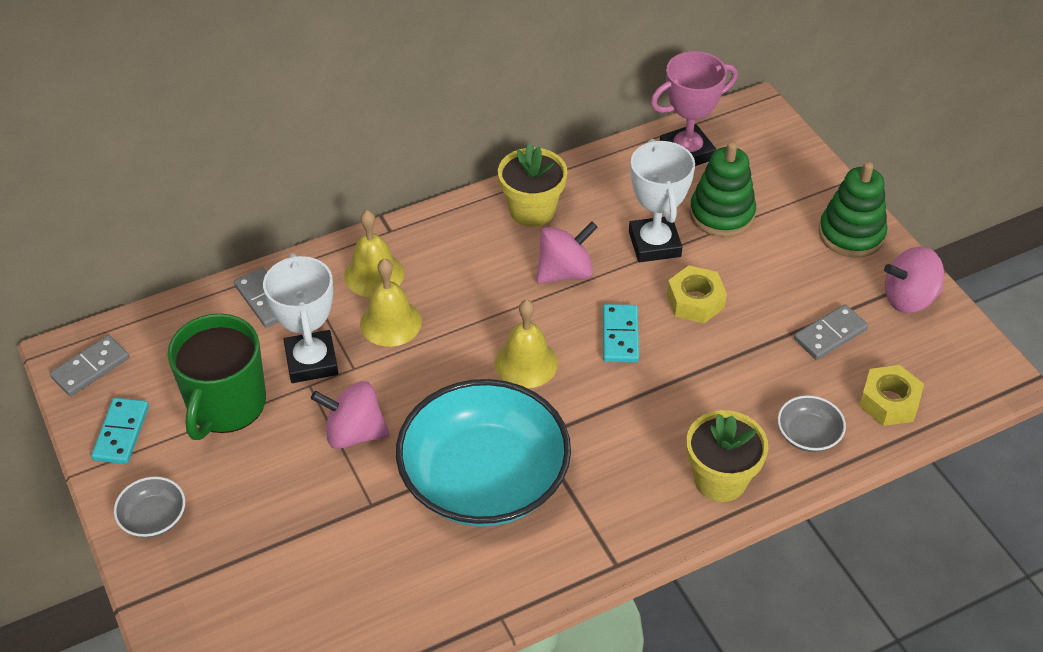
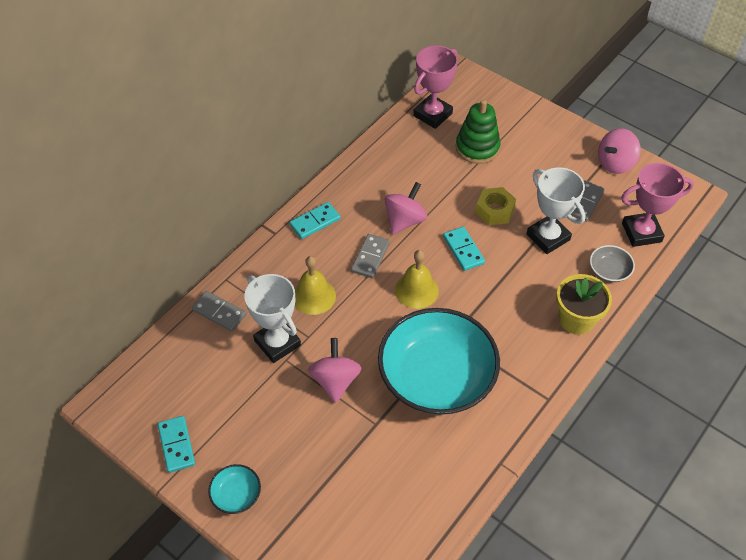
camera: 25 degrees left, 5 degrees up
grey domino [50,335,129,396] -> grey domino moved to [351,234,390,278]
grey bowl [114,477,185,538] -> turquoise bowl [208,464,261,514]
green mug [168,314,266,440] -> none
pink spinning top [311,381,390,449] -> pink spinning top turned 105 degrees clockwise [308,338,362,403]
yellow bell [344,210,404,297] -> none
yellow flower pot [498,144,567,227] -> none
white trophy [629,139,695,262] -> white trophy moved to [527,167,585,254]
green stacking toy [819,162,888,258] -> none
yellow nut [859,365,924,426] -> pink trophy [621,163,694,247]
none -> turquoise domino [289,202,341,239]

